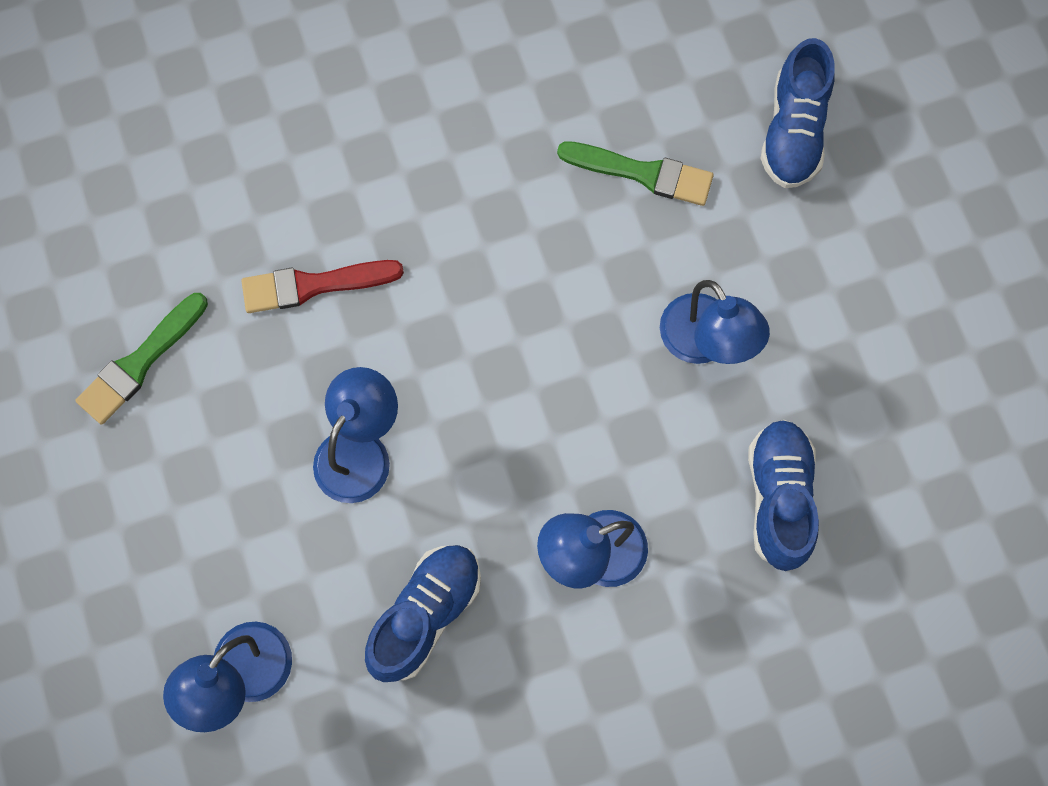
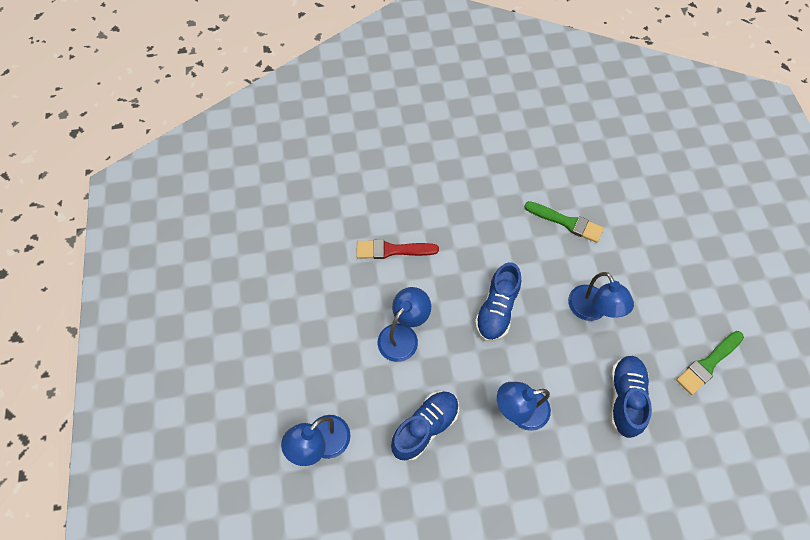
camera: 10 degrees right, 10 degrees down
green brush [75,293,208,425] -> green brush moved to [676,331,744,395]
blue shoe [760,38,835,188] -> blue shoe moved to [475,262,521,342]

